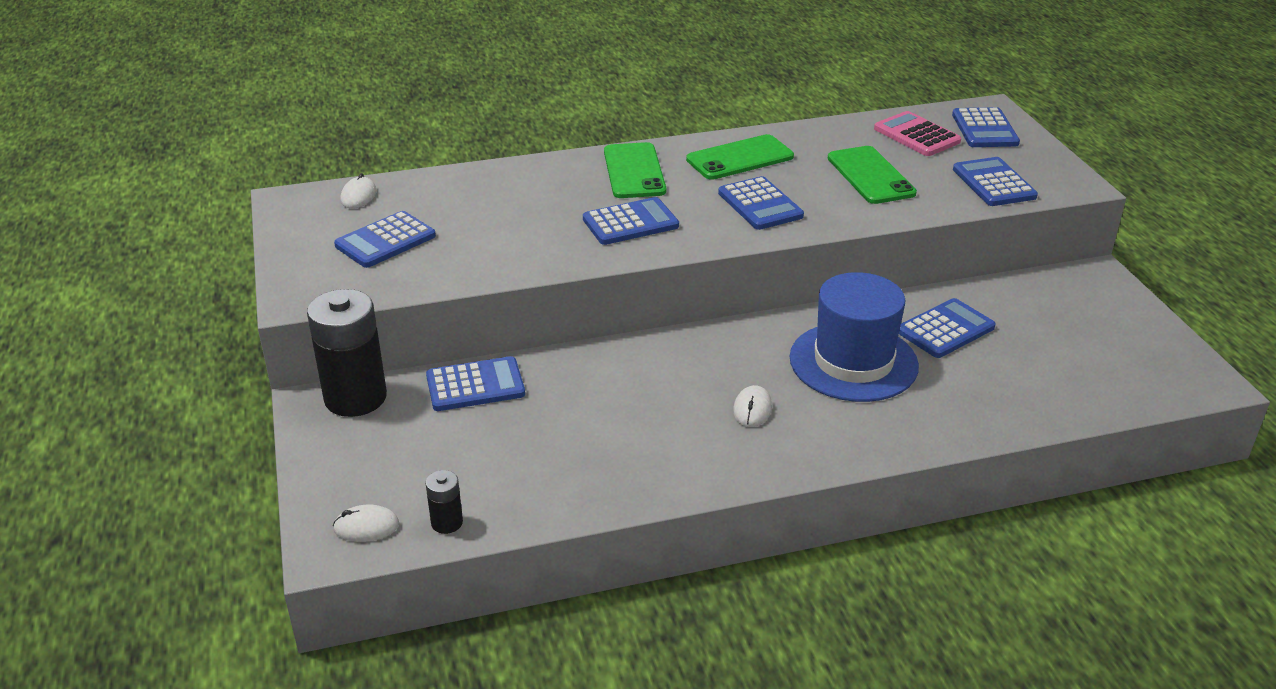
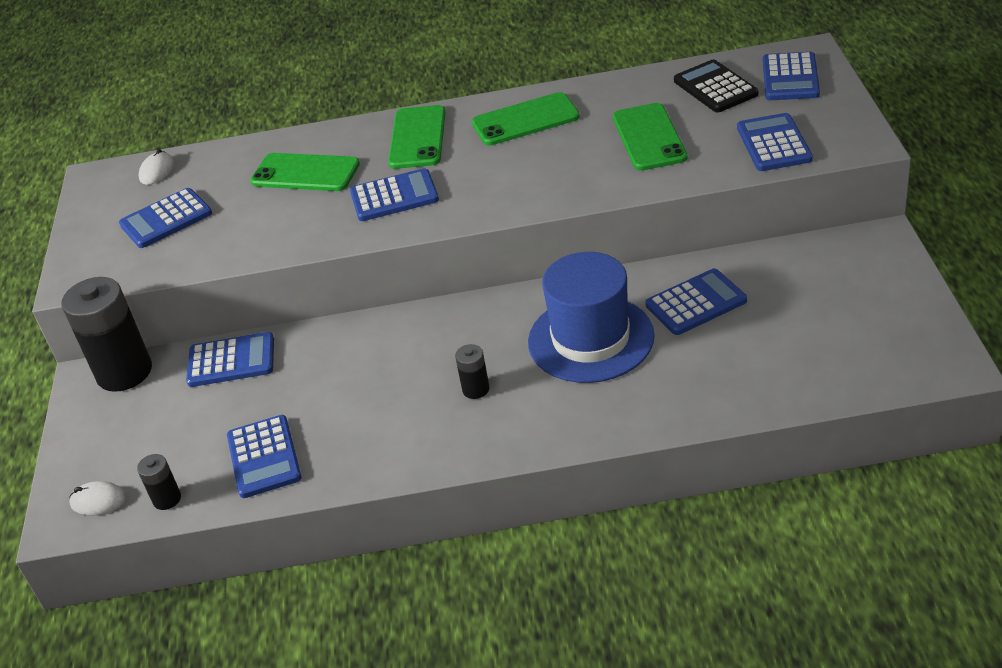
camera: 15 degrees right, 5 degrees up
blue calculator [718,176,804,230] -> blue calculator moved to [227,415,302,498]
white mouse [733,385,772,427] -> black battery [455,344,489,399]
pink calculator [874,111,961,156] -> black calculator [674,59,758,112]
none -> green phone [250,153,360,191]

